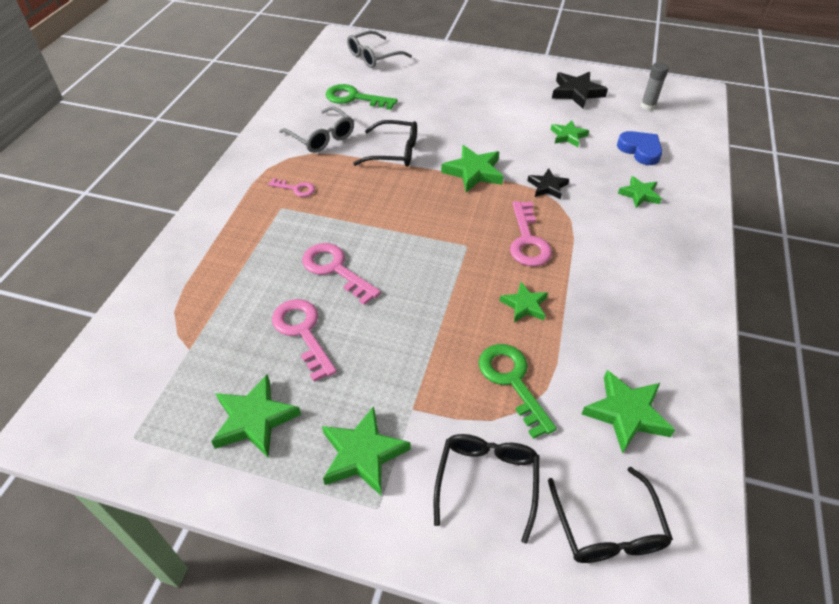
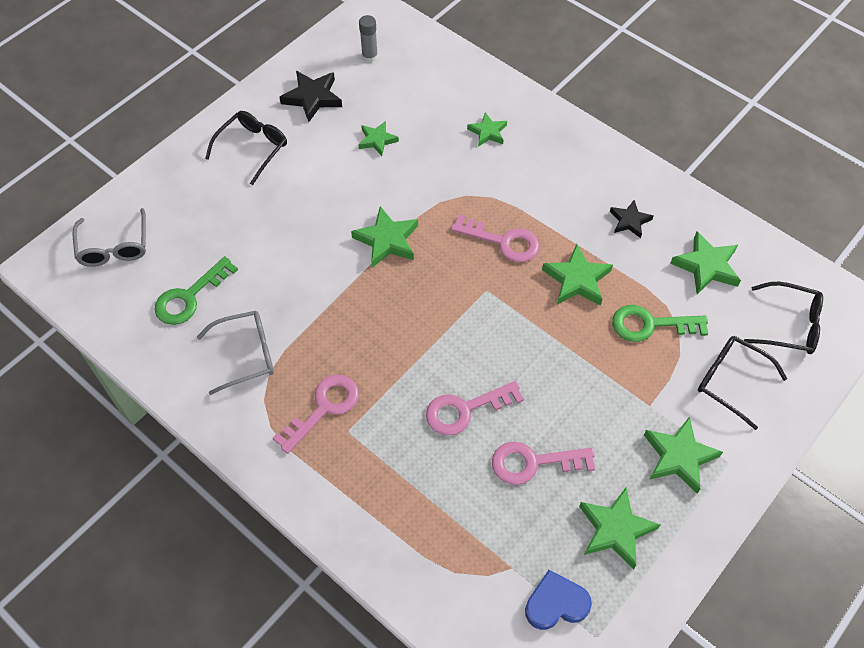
camera: 65 degrees left, 10 degrees up
pink key [268,178,315,197] -> pink key [273,374,359,454], size x1.79
black glasses [353,120,417,167] -> black glasses moved to [205,111,287,185]
green star [500,282,548,322] -> green star [542,244,613,306], size x1.56
black star [527,168,569,199] -> black star moved to [610,200,653,238]
blue heart [617,131,662,165] -> blue heart moved to [525,570,592,630]

